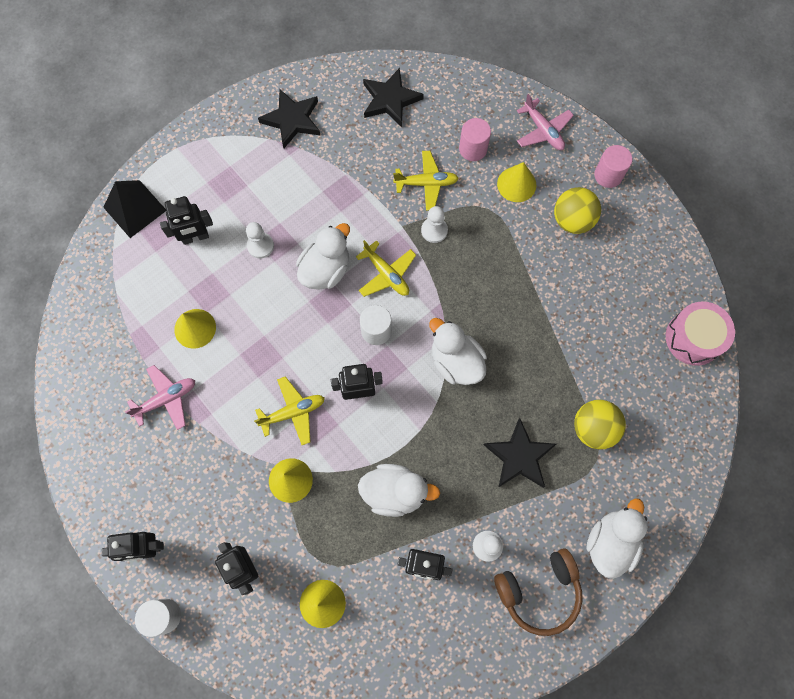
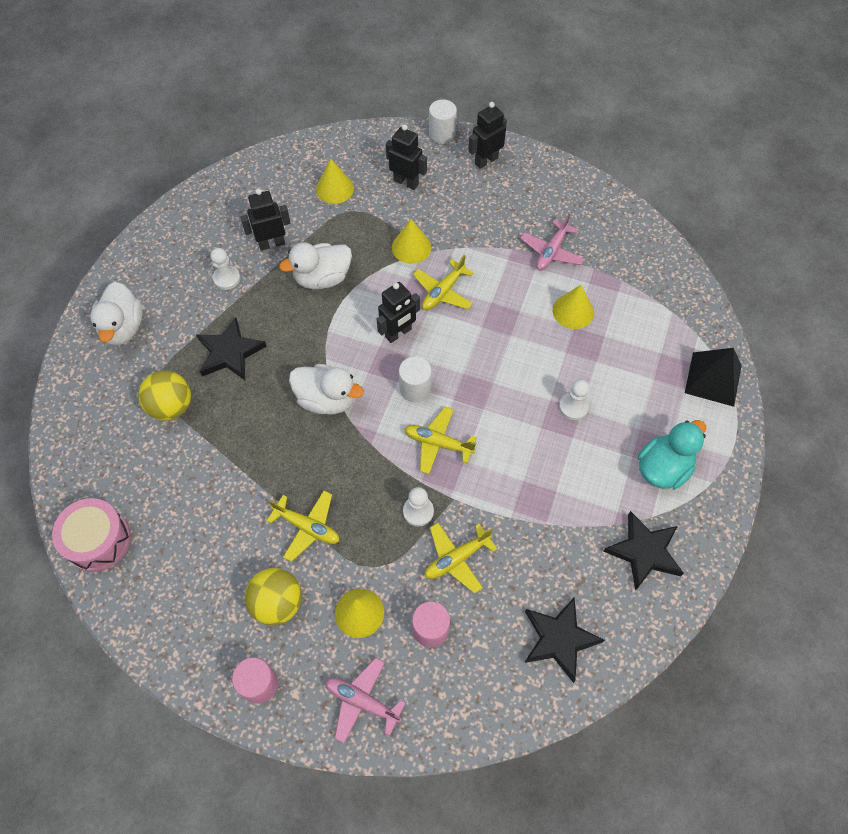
camera: 150 degrees right, 10 degrees down
black robot [160,196,213,245] -> none
white duck [296,223,350,290] -> none
brown headphones [494,548,582,636] -> none
none -> yellow plane [267,491,339,562]
none -> turquoise duck [638,420,706,489]

